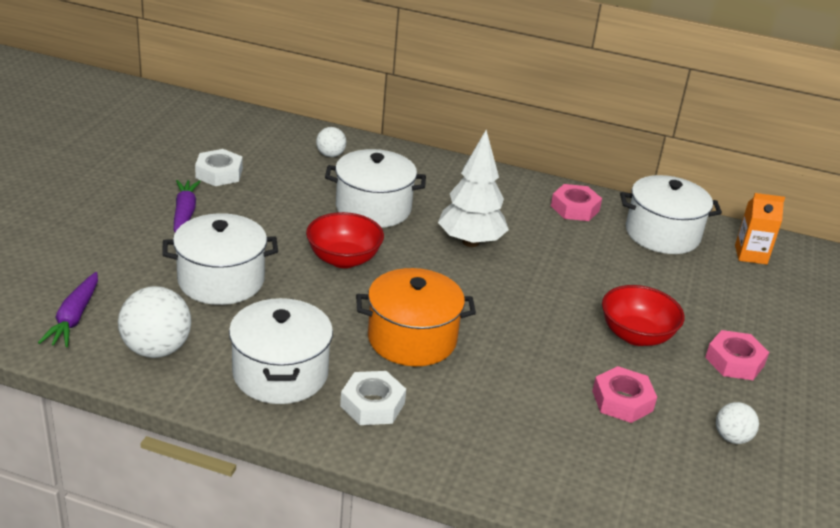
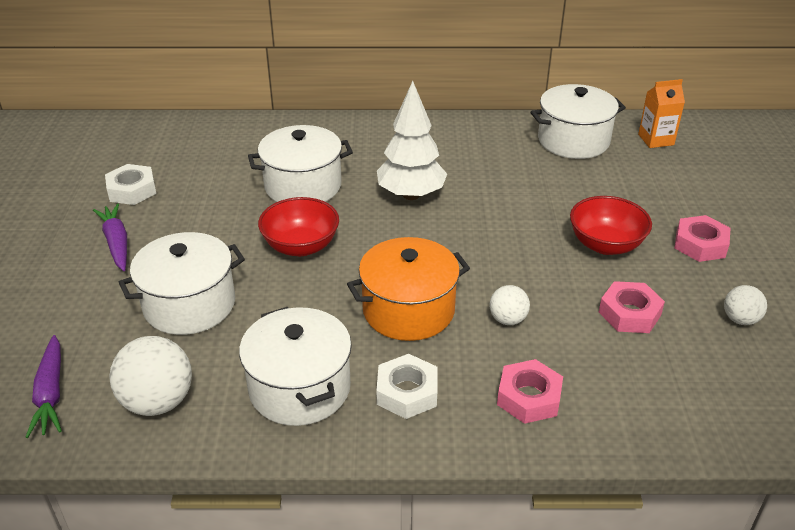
camera: 15 degrees left, 5 degrees up
white ball [316,127,346,157] -> white ball moved to [490,285,530,325]
pink nut [551,184,602,221] -> pink nut moved to [497,359,563,424]

